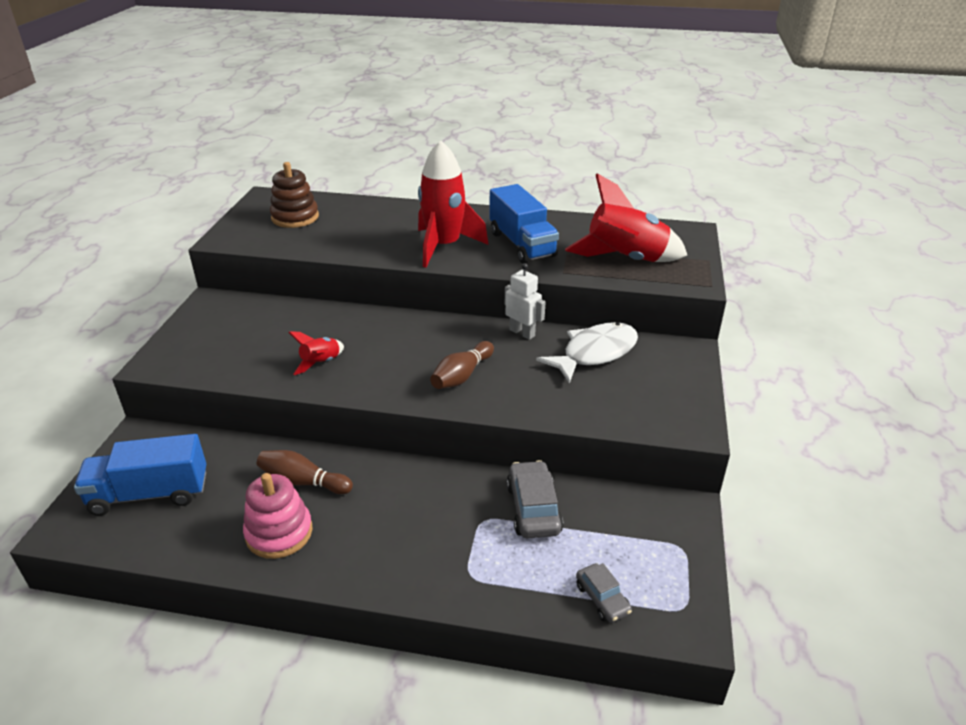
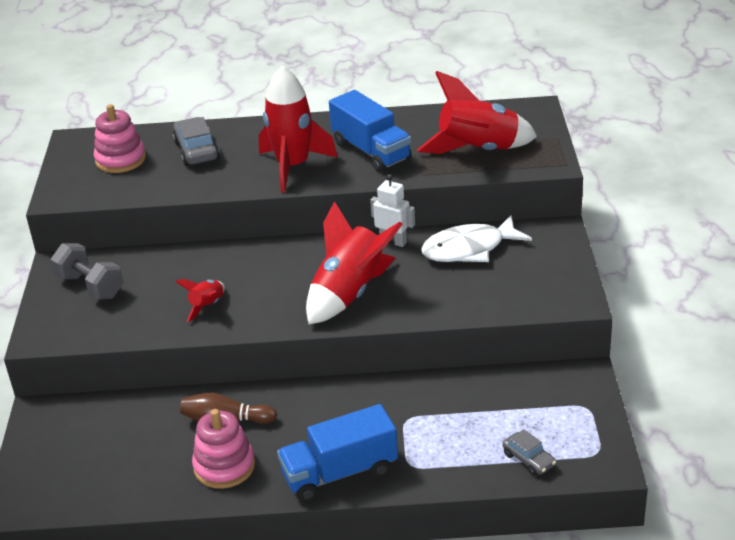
camera: 10 degrees left, 0 degrees up
blue truck [74,434,206,516] -> blue truck moved to [277,404,398,502]
brown stacking toy [270,162,319,228] -> pink stacking toy [94,104,146,173]
brown bowling pin [430,341,494,389] -> red rocket [306,201,403,325]
grey car [507,460,563,538] -> grey car moved to [172,117,220,166]
white fish [536,322,638,384] -> white fish turned 150 degrees counterclockwise [421,215,532,262]
none -> grey dumbbell [51,243,123,300]

